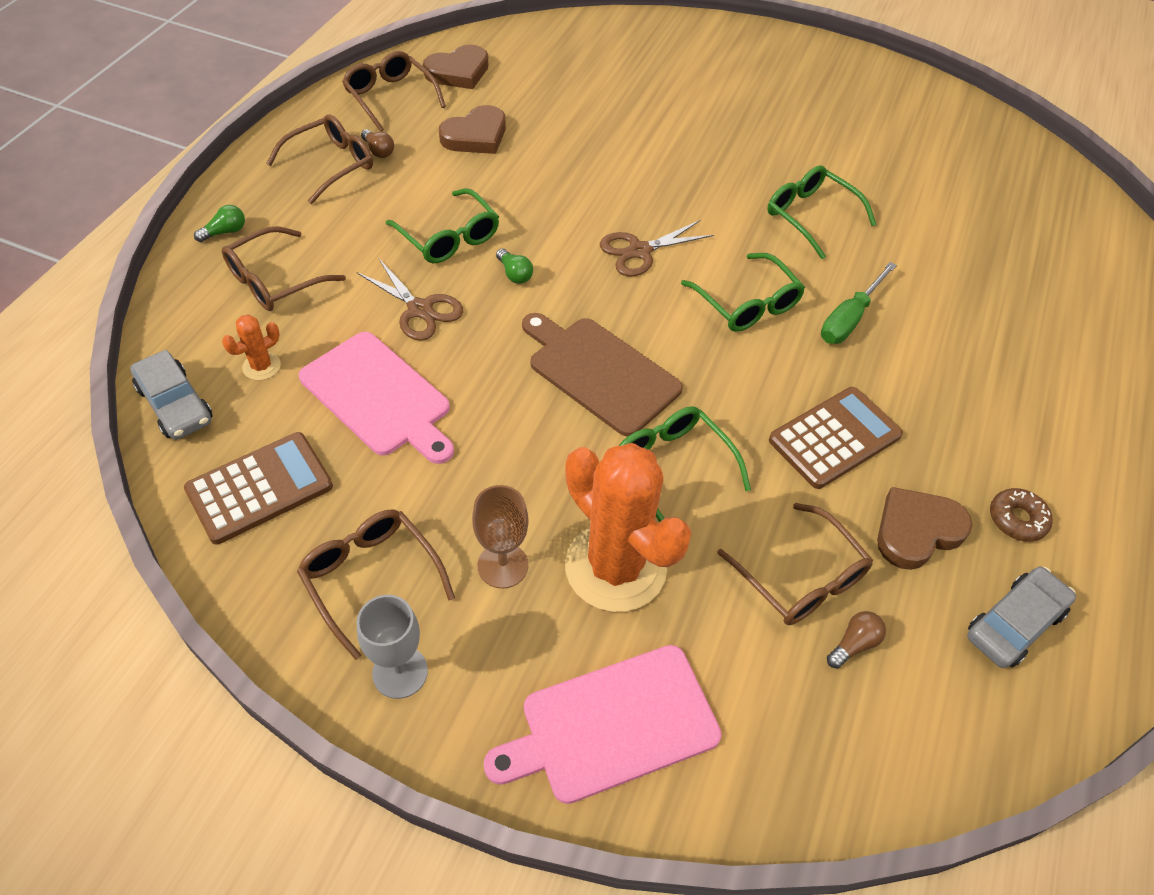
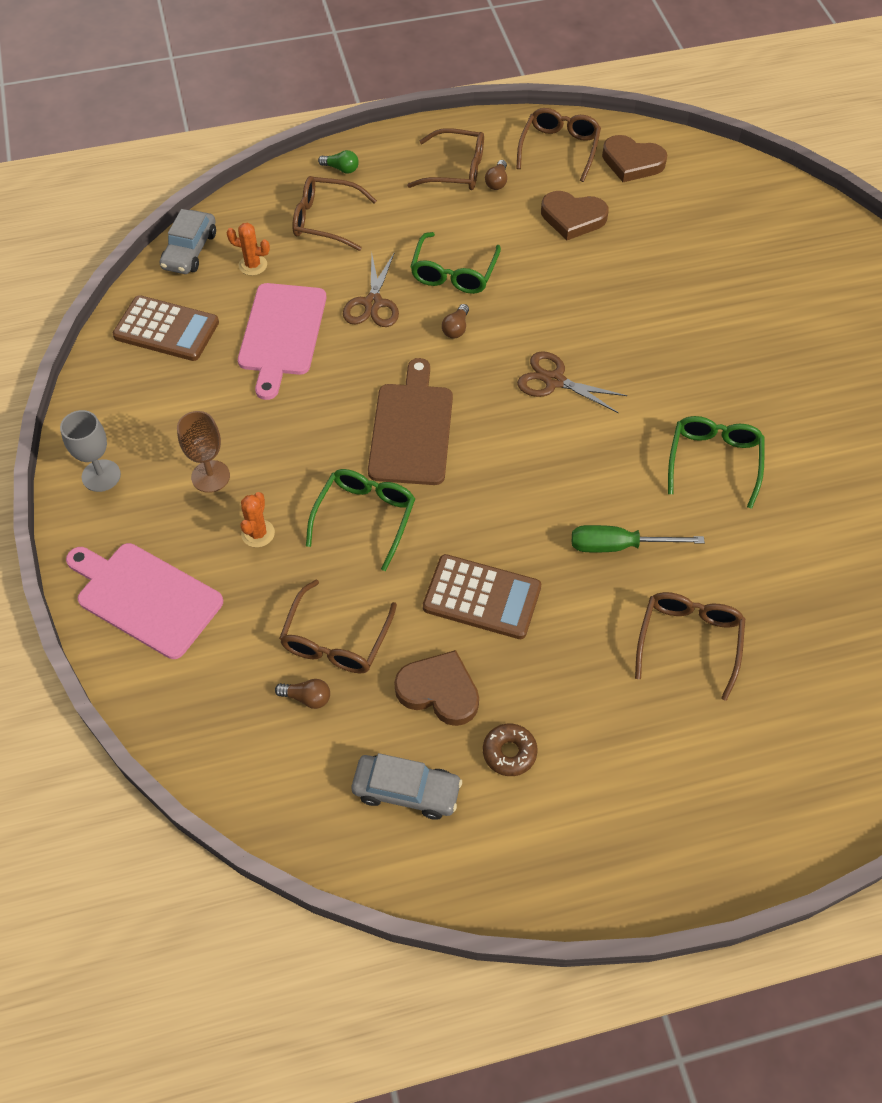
camera: 55 degrees right, 5 degrees up
brown glasses [297,510,455,660] -> brown glasses moved to [635,592,745,701]
green light bulb [496,248,533,284] -> brown light bulb [442,304,469,338]
orange cactus [565,443,691,612] -> orange cactus [240,492,275,547], size x0.42
green glasses [681,253,805,332] -> none

